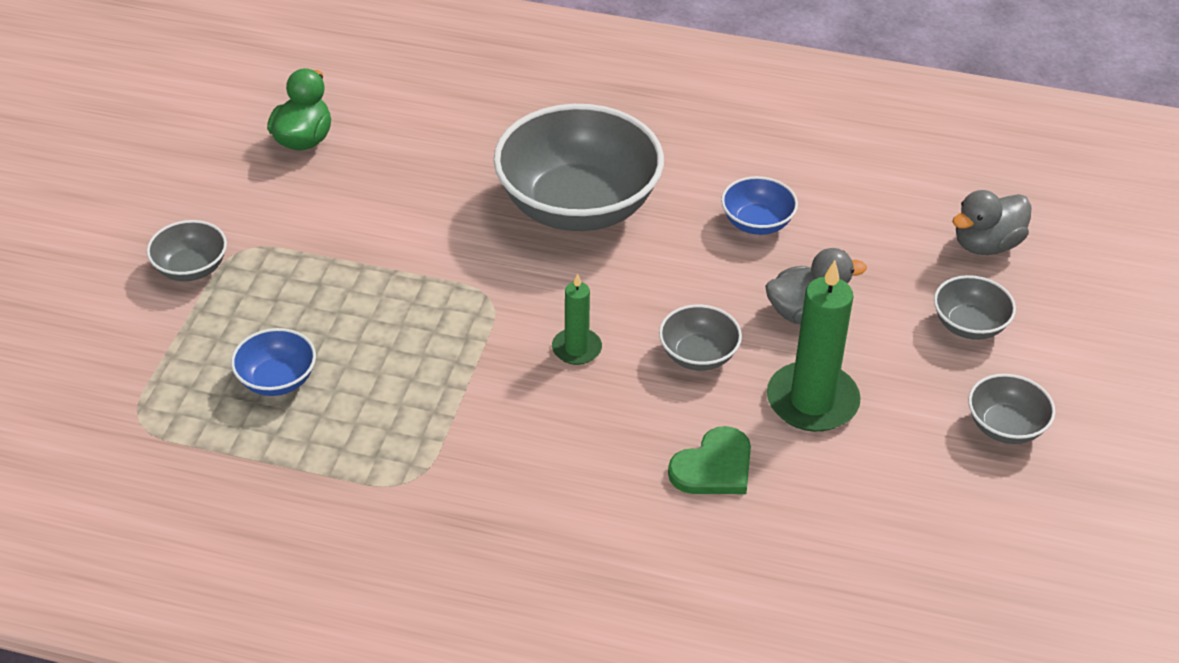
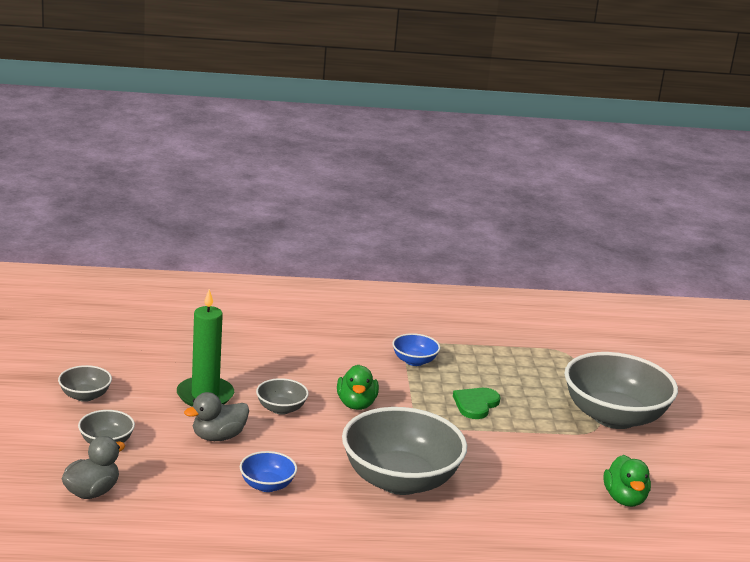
camera: 160 degrees right, 20 degrees down
grey bowl [147,220,227,281] -> grey bowl [564,352,678,429], size x2.21
blue bowl [231,328,316,396] -> blue bowl moved to [392,333,441,366]
green candle [552,273,602,365] -> green duck [337,365,379,410]
green heart [668,426,751,494] -> green heart moved to [453,388,501,419]

